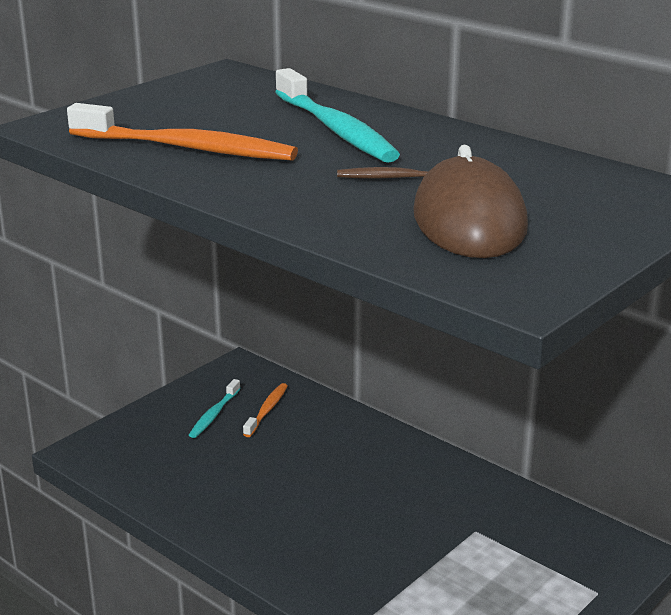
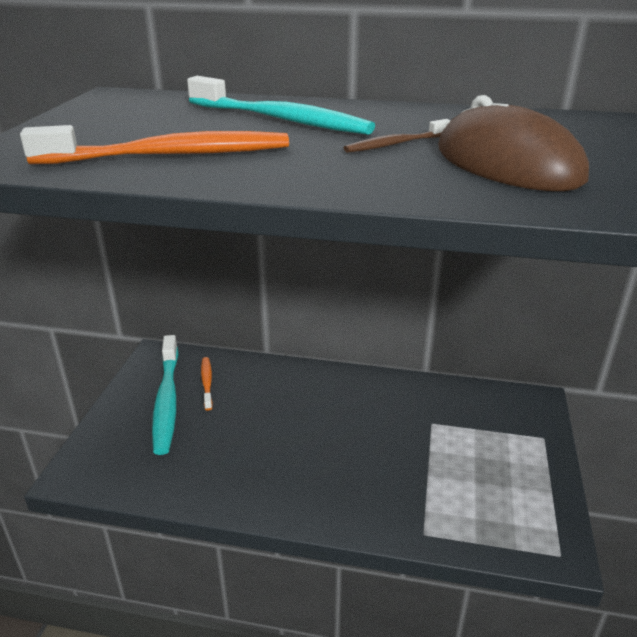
camera: 30 degrees left, 5 degrees up
turquoise toothbrush [189,379,241,438] -> turquoise toothbrush [152,335,178,455], size x1.96

